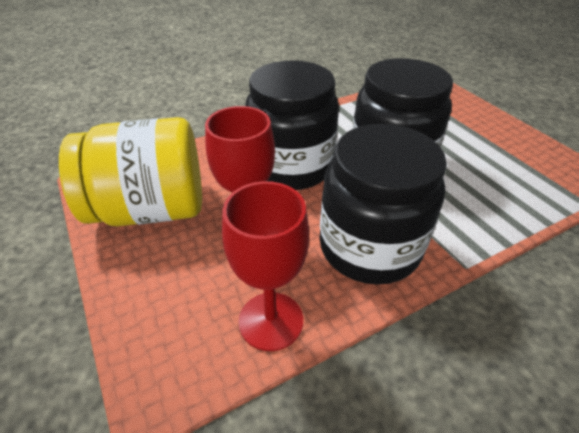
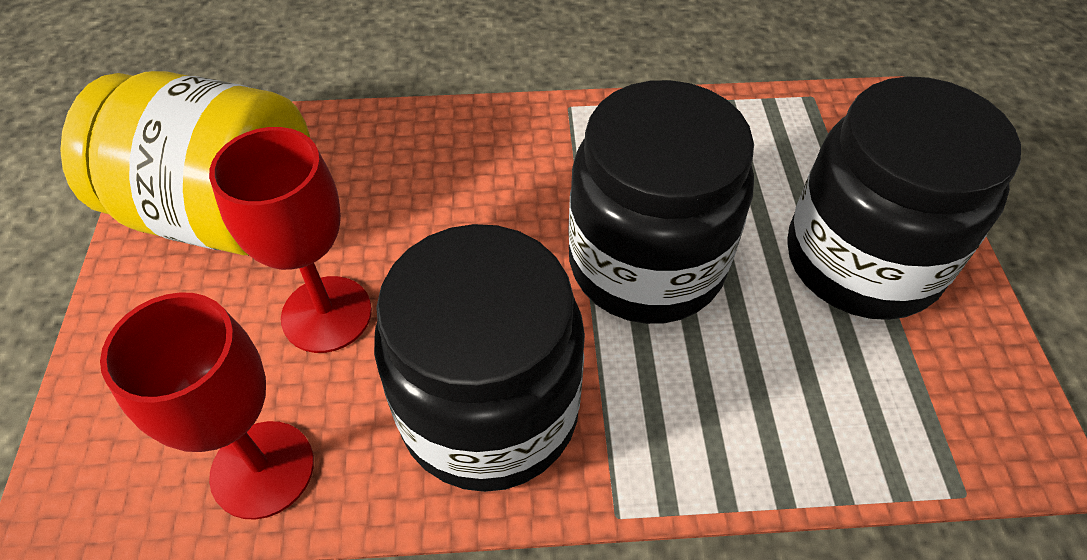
camera: 25 degrees right, 10 degrees up
black jar [245,60,339,190] -> black jar moved to [787,76,1021,320]

